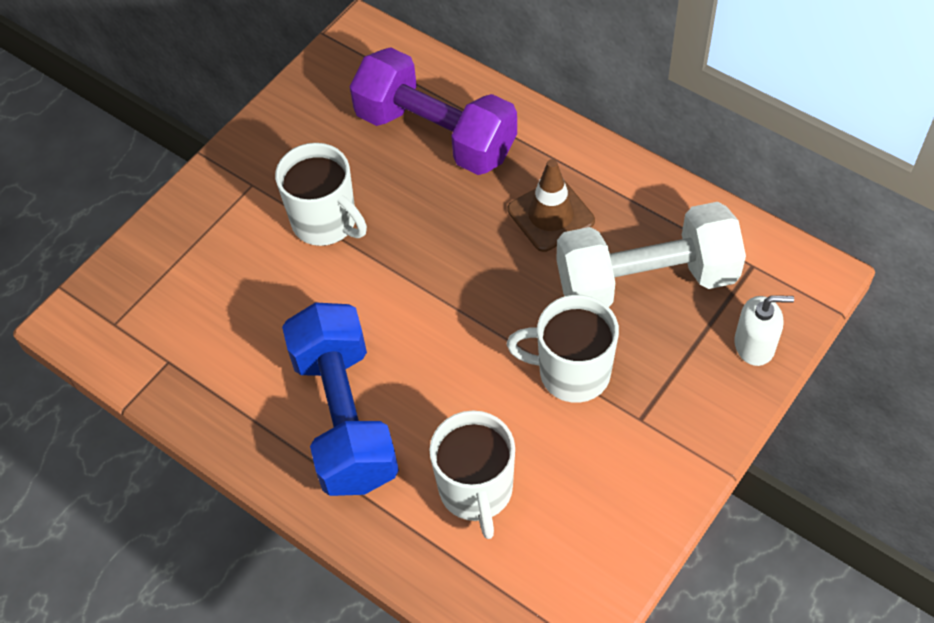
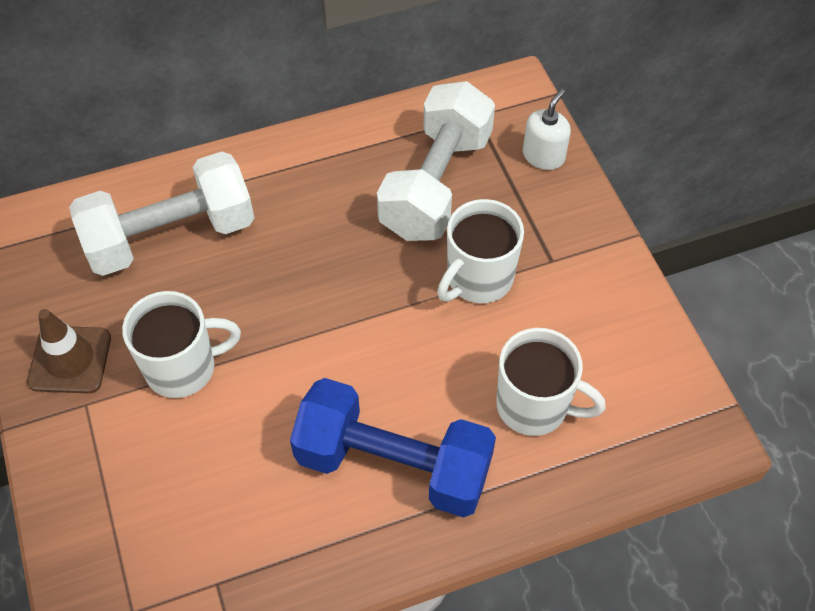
camera: 60 degrees left, 0 degrees up
purple dumbbell [350,47,517,175] -> white dumbbell [69,152,254,276]
brown traffic cone [508,159,595,252] -> brown traffic cone moved to [27,309,111,393]

